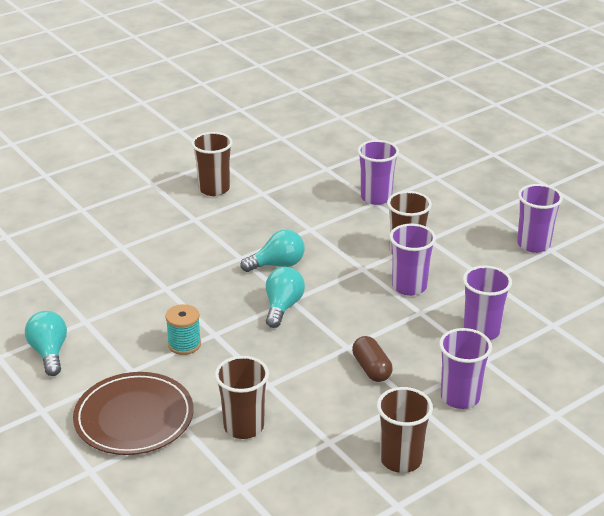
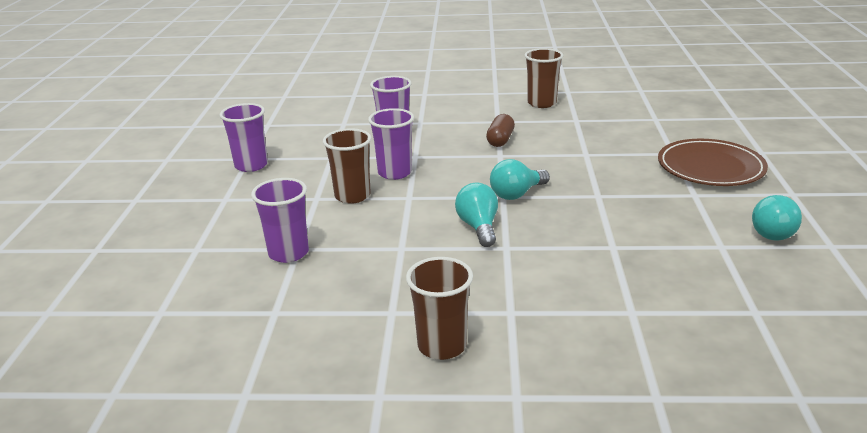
camera: 140 degrees left, 5 degrees down
turquoise spool [165,304,201,355] -> none
brown cup [215,356,269,439] -> none
turquoise light bulb [240,230,304,272] -> turquoise light bulb turned 60 degrees clockwise [455,183,498,247]
purple cup [439,328,492,409] -> none

